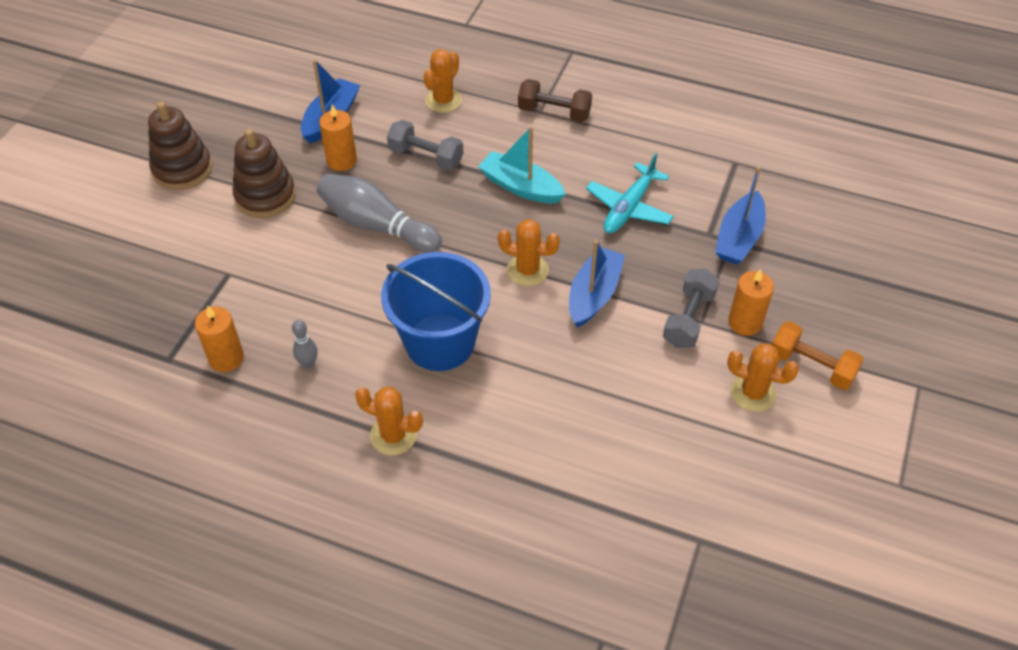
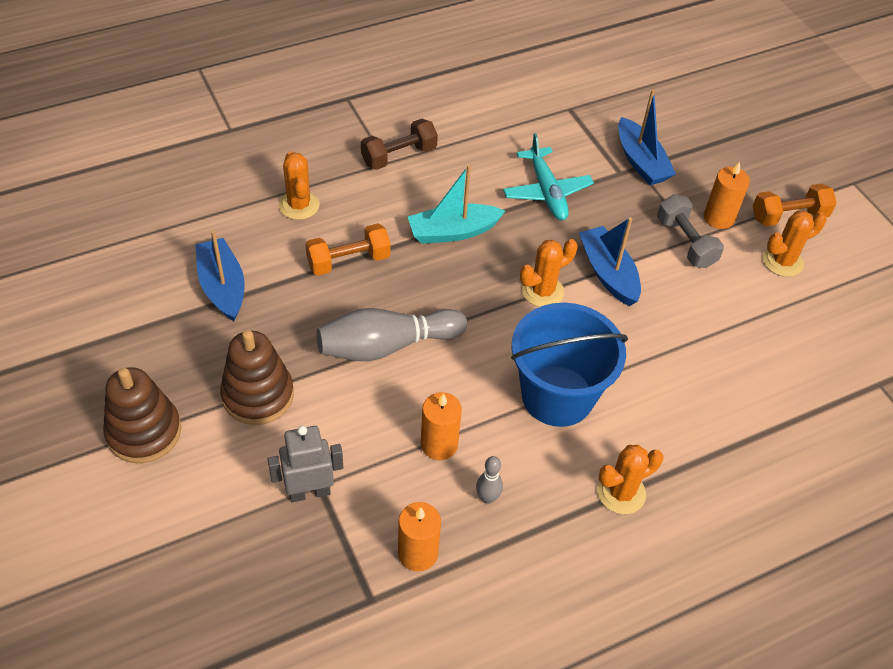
camera: 50 degrees left, 0 degrees up
orange candle [319,104,357,171] -> orange candle moved to [421,392,462,460]
grey dumbbell [387,120,463,170] -> orange dumbbell [305,223,391,275]
none -> grey robot [268,426,343,502]

